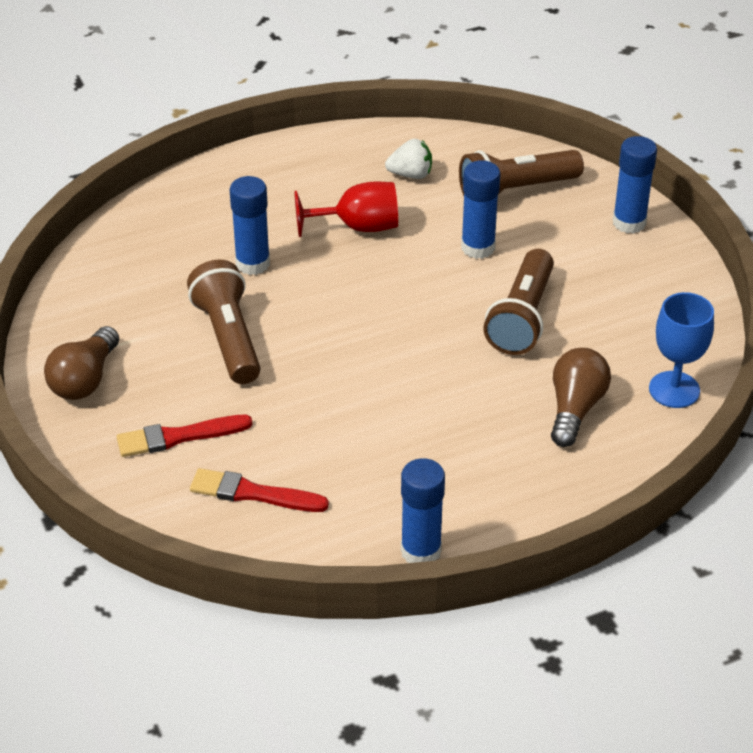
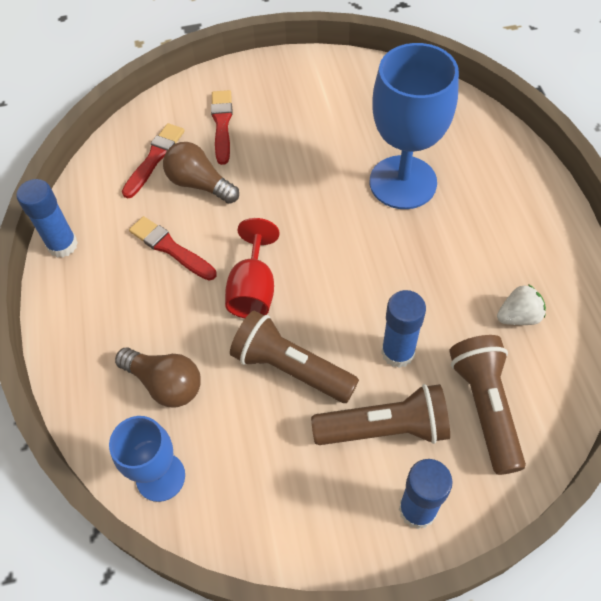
camera: 105 degrees right, 15 degrees up
brown light bulb [44,326,119,400] -> brown light bulb moved to [163,142,239,204]
brown flashlight [187,260,261,384] -> brown flashlight moved to [311,384,450,445]
blue glue stick [230,176,270,275] -> blue goblet [370,43,459,209]
red goblet [294,182,398,237] -> red goblet moved to [225,218,280,318]
white strawberry [385,139,432,179] -> white strawberry turned 120 degrees counterclockwise [497,284,546,325]
none -> red brush [129,216,217,280]

